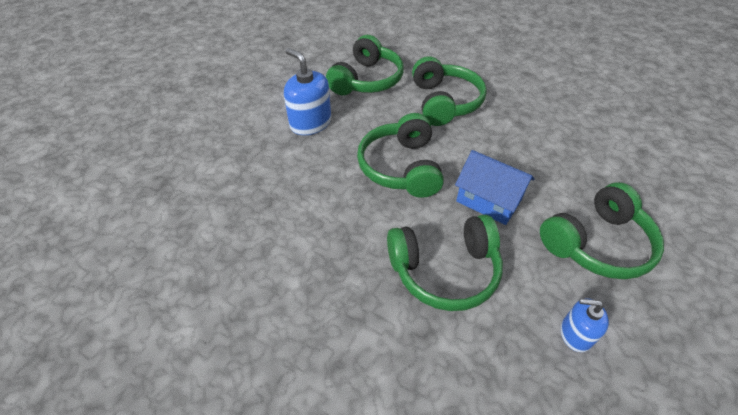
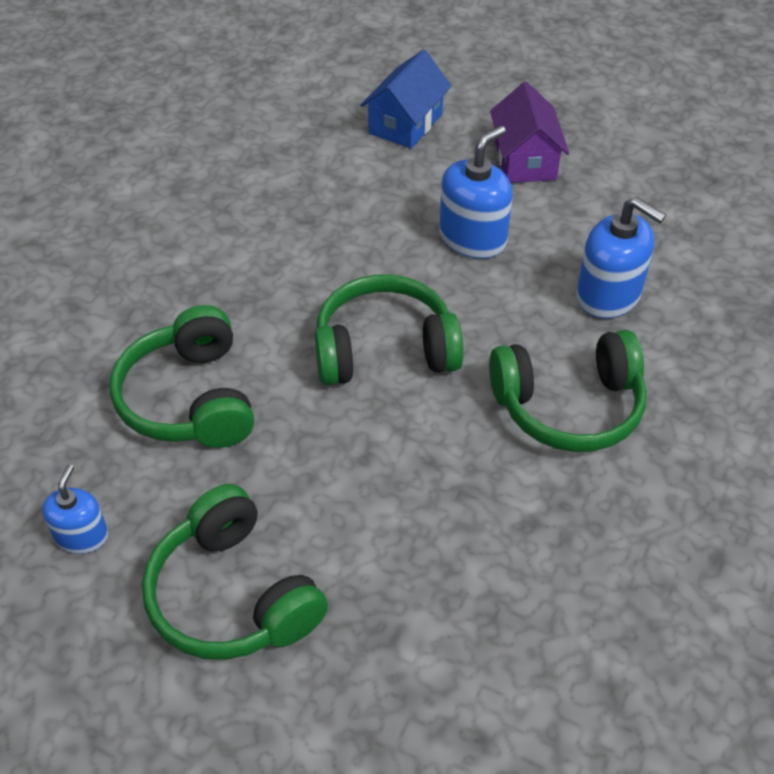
camera: 85 degrees right, 0 degrees up
green headphones [326,35,404,95] -> blue soap dispenser [576,197,666,318]
blue house [455,150,534,225] -> blue house moved to [360,50,451,149]
none -> purple house [490,82,569,183]

